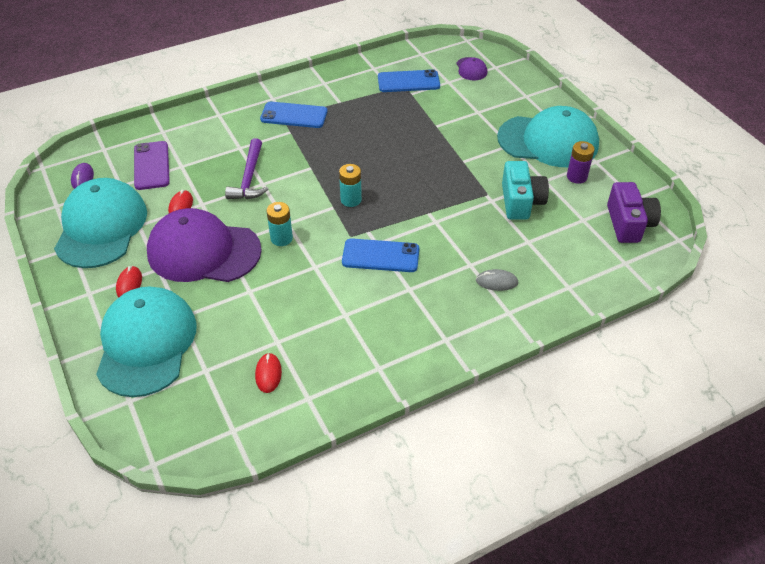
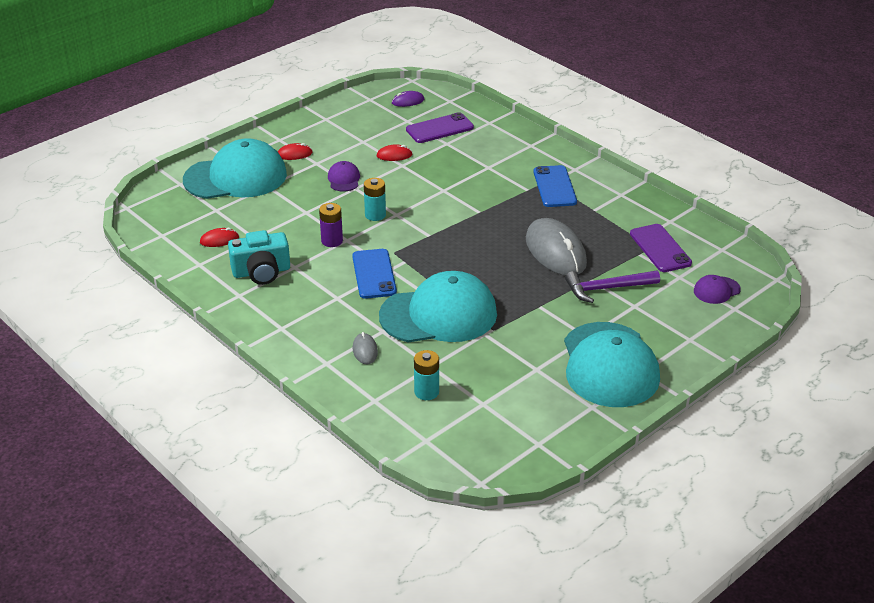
camera: 75 degrees right, 10 degrees down
turquoise cap [54,178,147,268] -> turquoise cap moved to [379,271,497,342]
purple cap [147,208,262,282] -> purple cap [328,161,360,192], size x0.42
purple hammer [225,138,268,199] -> purple hammer moved to [565,270,660,303]
turquoise battery [339,164,362,207] -> turquoise battery moved to [414,350,439,400]
blue phone [378,69,440,92] -> purple phone [630,224,692,272]
turquoise camera [502,161,549,220] -> turquoise camera moved to [228,230,290,285]
purple battery [567,141,595,184] -> purple battery moved to [319,203,343,247]
purple camera [607,182,661,243] -> none
none -> grey mouse [526,218,587,275]

